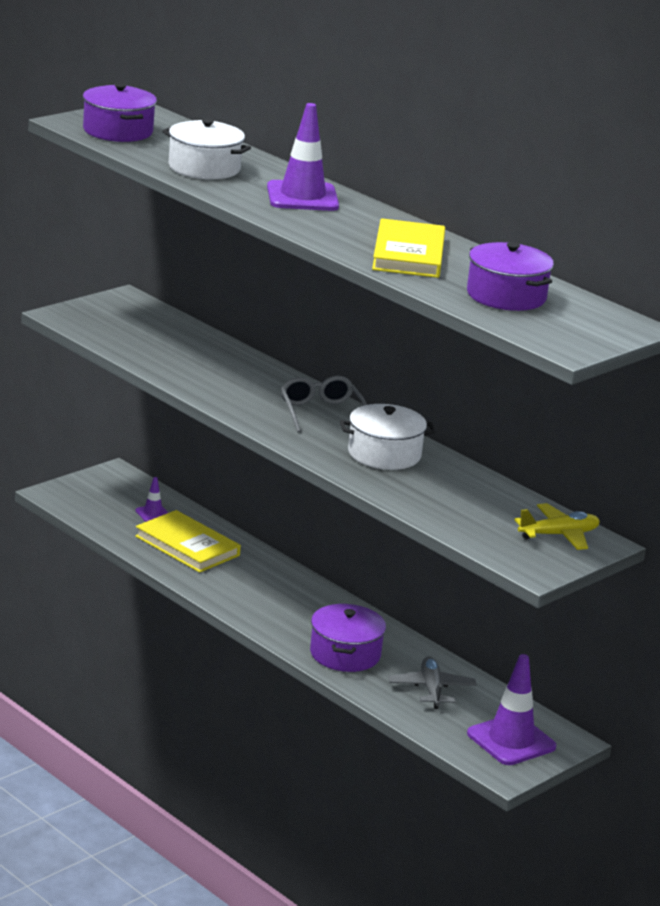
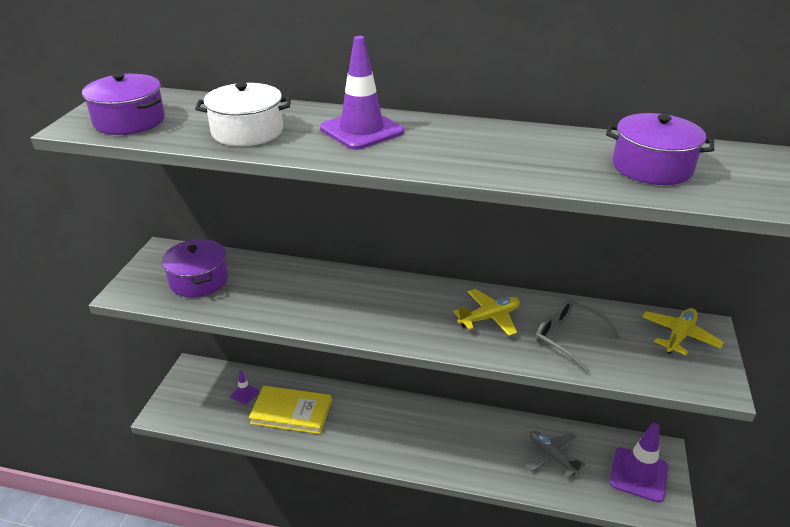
camera: 30 degrees left, 10 degrees up
grey glasses [281,376,367,432] -> grey glasses moved to [536,298,620,374]
purple pot [310,604,386,672] -> purple pot moved to [162,239,228,298]
white pot [340,404,435,470] -> yellow plane [453,289,520,336]
yellow book [372,218,445,278] -> none

